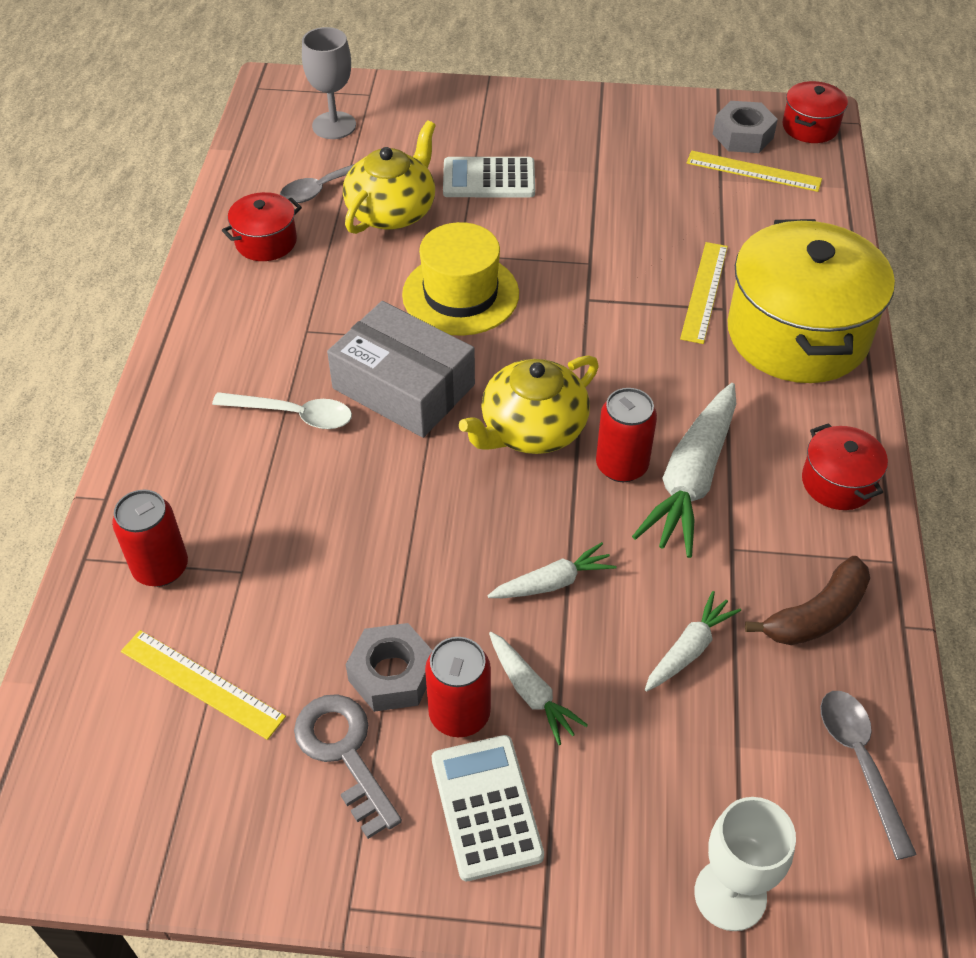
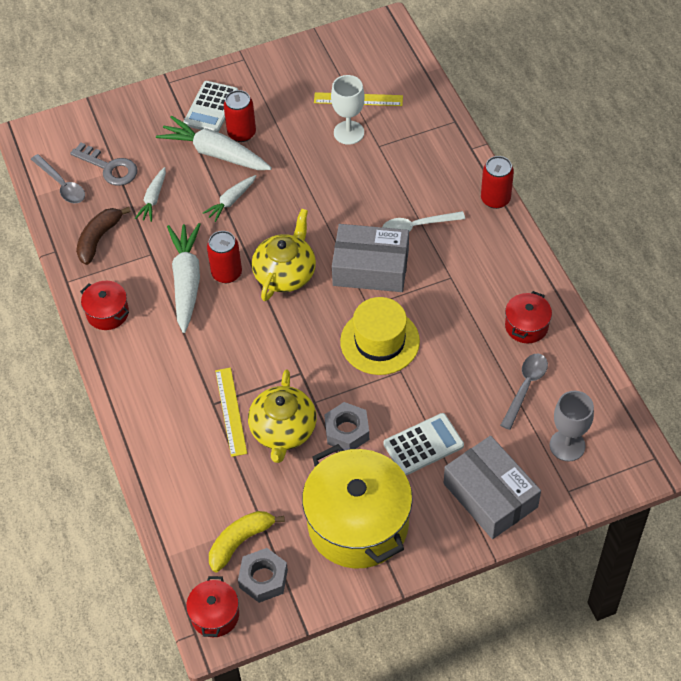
camera: 155 degrees right, 5 degrees up
red can [112,490,188,587] -> red can moved to [481,156,514,209]
grey key [294,694,402,839] -> grey key moved to [70,143,137,186]
yellow teapot [343,120,436,234] -> yellow teapot moved to [248,369,317,463]
grey nut [346,623,433,712] -> grey nut moved to [324,402,369,450]
white calculator [432,735,544,881] -> white calculator turned 60 degrees clockwise [183,81,238,132]
white carrot [489,632,588,745] -> white carrot [156,115,272,170], size x1.84
yellow ruler [686,151,822,192] -> yellow banana [209,511,285,572]
white goblet [694,797,796,931] -> white goblet moved to [331,75,365,145]
yellow pot [728,219,895,383] -> yellow pot moved to [302,444,413,568]
none -> grey box [444,436,541,539]

